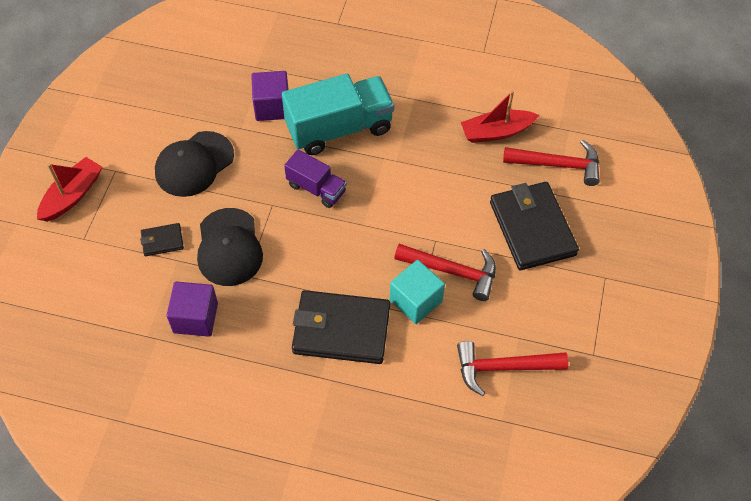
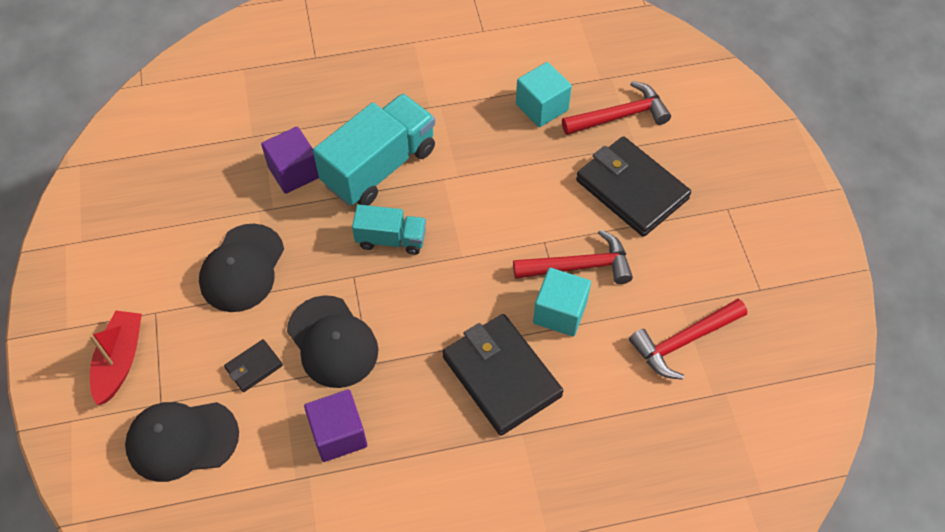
camera: 25 degrees left, 0 degrees up
purple truck [284,149,347,208] -> turquoise truck [352,204,426,255]
black wallet [292,290,390,364] -> black wallet turned 75 degrees clockwise [443,314,563,436]
red boat [461,90,539,143] -> turquoise cube [516,62,572,127]
none -> black cap [125,402,239,482]

